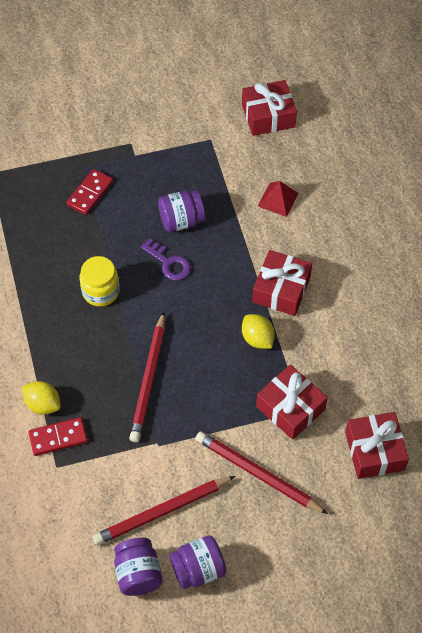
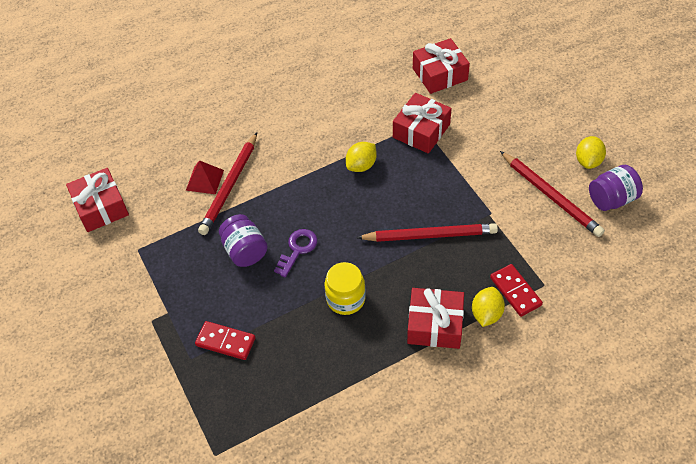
camera: 100 degrees left, 5 degrees down
purple jar [169,535,226,589] -> yellow lemon [576,136,606,169]
red pencil [196,431,328,514] -> red pencil moved to [198,132,257,235]
red gift [252,250,312,316] -> red gift moved to [407,288,464,349]

